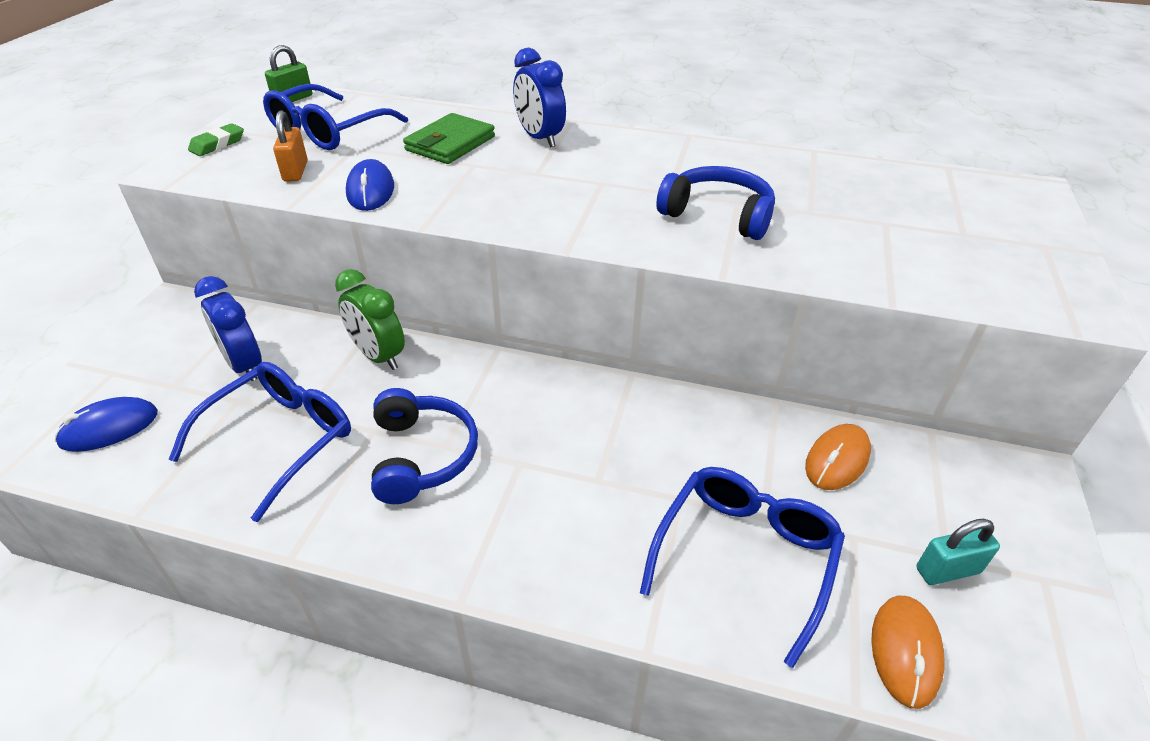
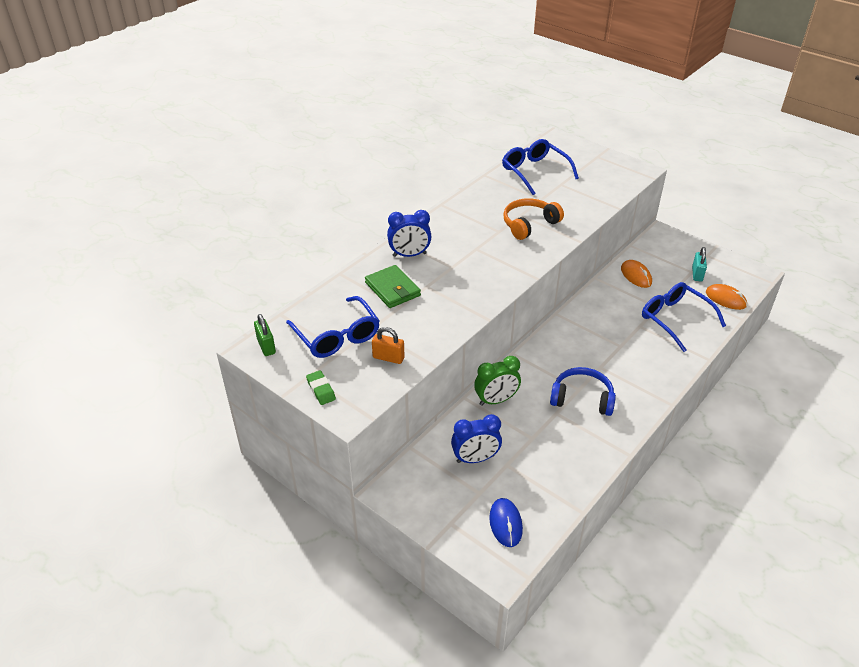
camera: 65 degrees left, 0 degrees up
blue glasses [168,362,351,522] -> blue glasses moved to [502,139,579,195]
blue mouse [346,159,394,211] -> none
blue headphones [656,166,775,240] -> orange headphones [503,198,564,240]

